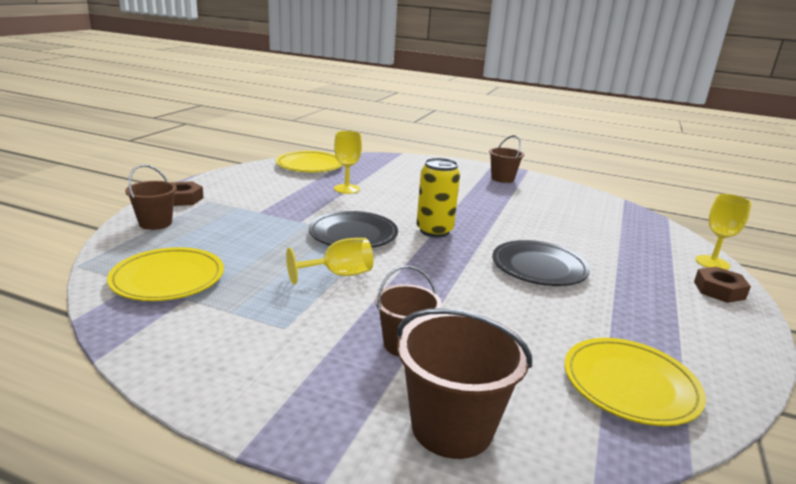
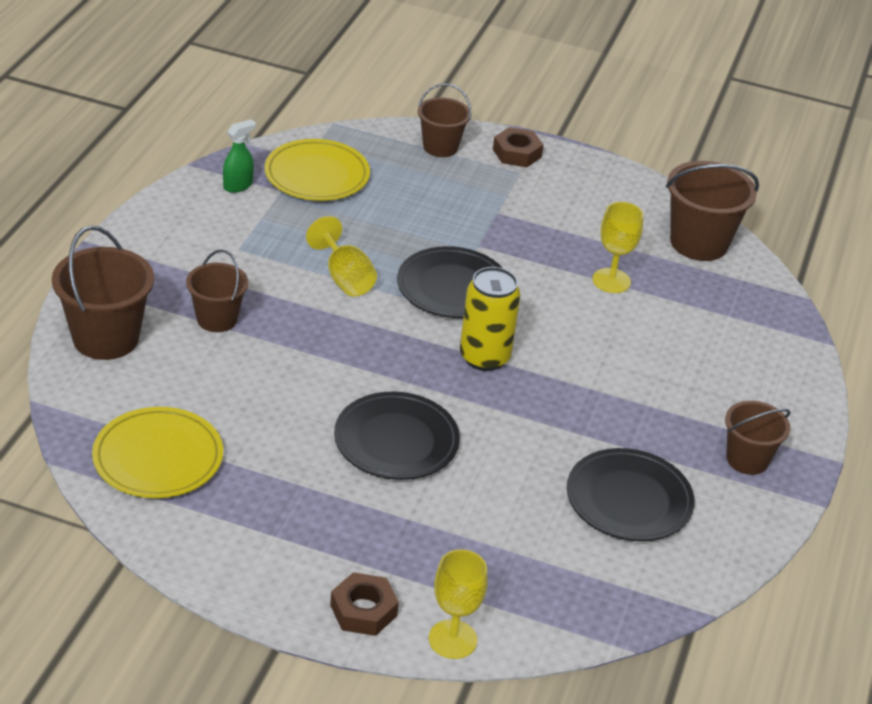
camera: 85 degrees right, 15 degrees up
yellow plate [276,151,342,172] -> brown bucket [666,161,759,261]
none -> green spray bottle [223,119,256,193]
none -> black plate [567,448,695,541]

